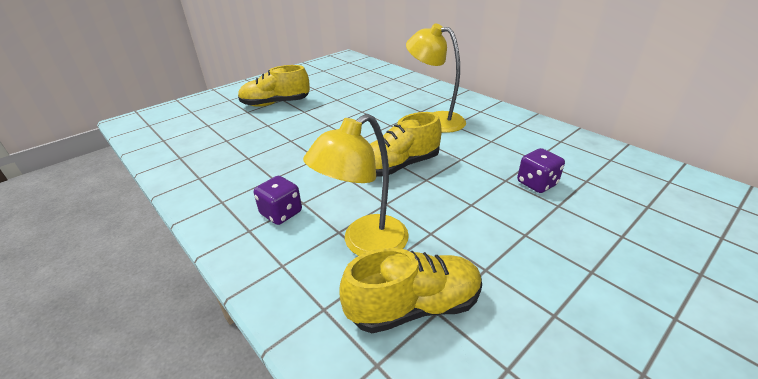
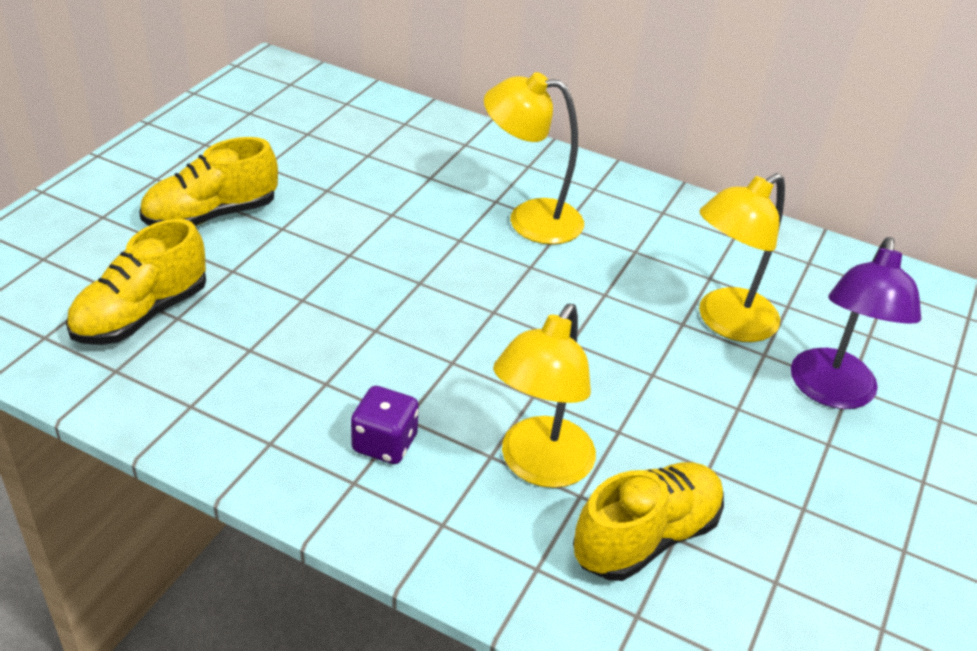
camera: 25 degrees left, 5 degrees up
yellow shoe [370,112,442,177] -> yellow shoe moved to [66,219,206,345]
purple dice [517,148,565,193] -> yellow lamp [699,173,785,342]
none -> purple lamp [791,237,921,409]

